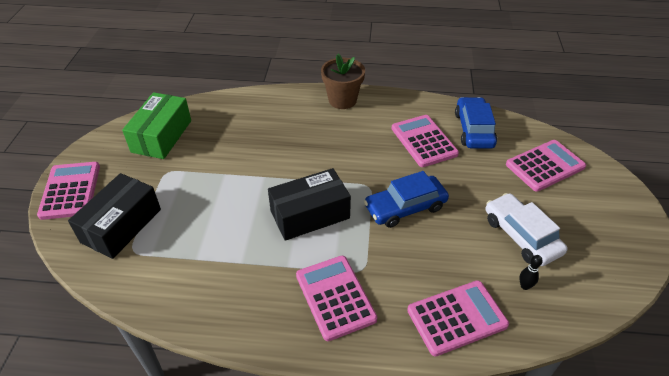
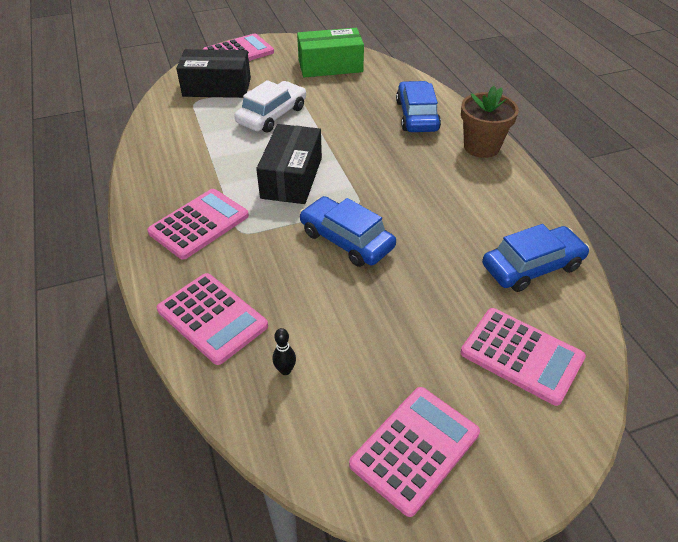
camera: 65 degrees right, 0 degrees up
black box [268,168,351,241] -> black box turned 60 degrees clockwise [256,124,322,204]
pink calculator [391,115,459,167] -> pink calculator moved to [349,387,480,517]
white car [486,193,568,266] -> white car moved to [234,80,306,133]
none -> blue car [396,81,441,132]

